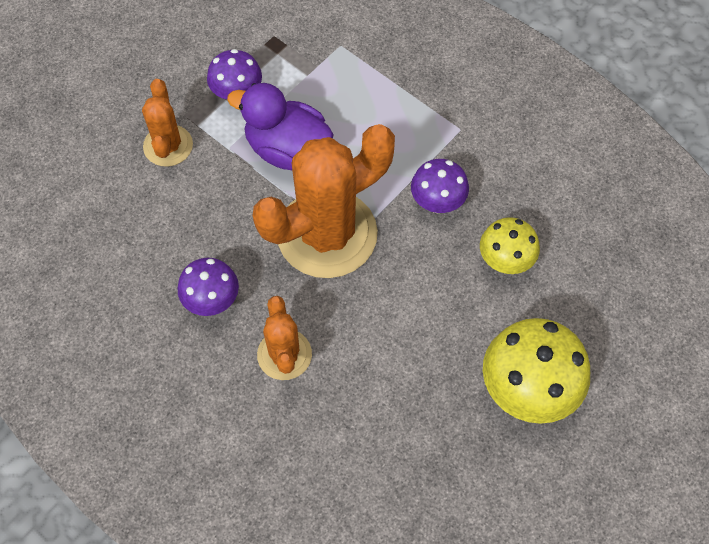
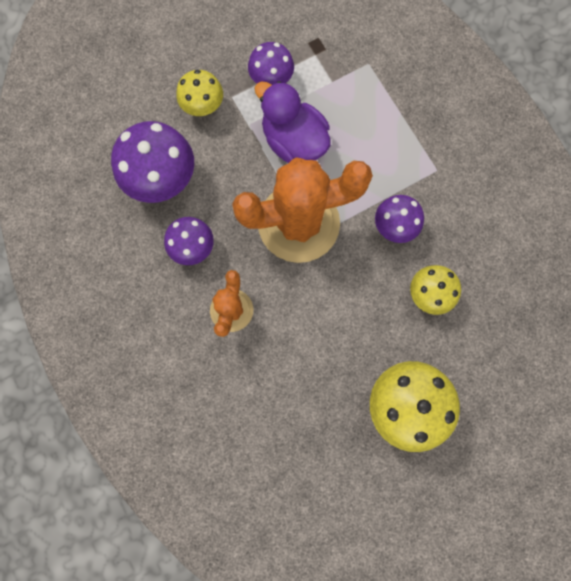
camera: 20 degrees right, 15 degrees up
orange cactus [142,79,193,167] -> yellow mushroom [176,69,223,116]
none -> purple mushroom [111,121,194,203]

